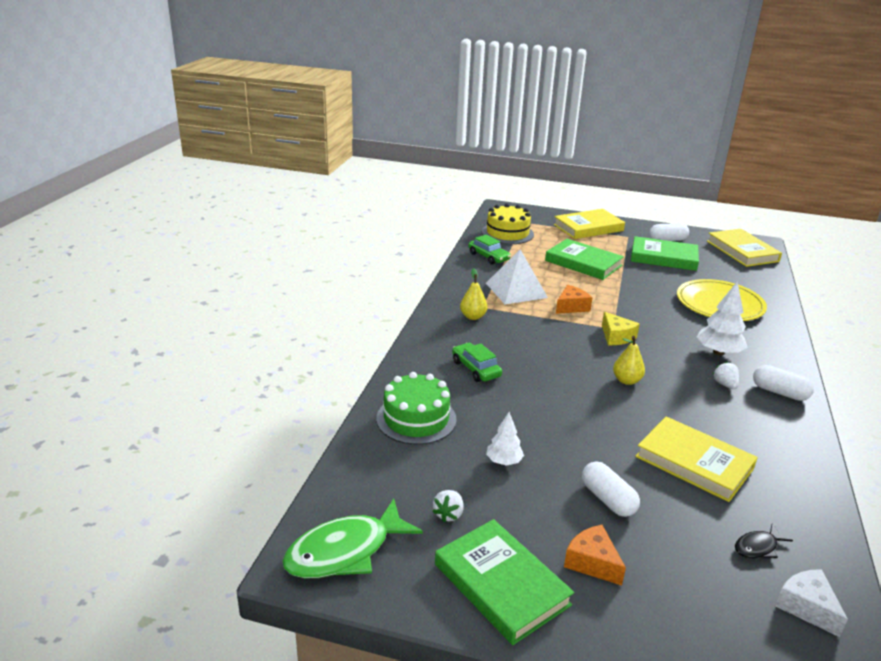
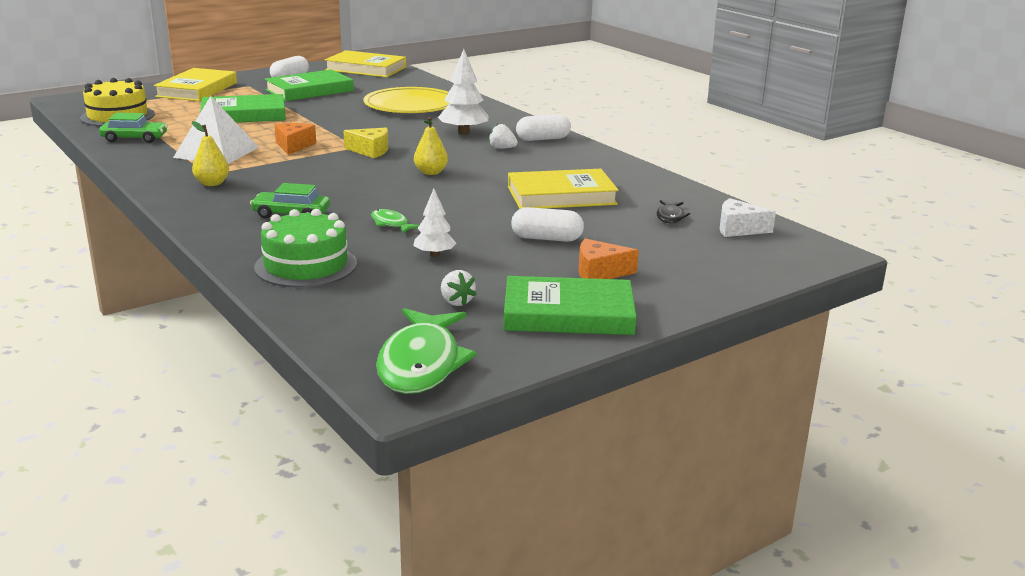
camera: 50 degrees left, 5 degrees down
none -> green fish [371,209,419,234]

